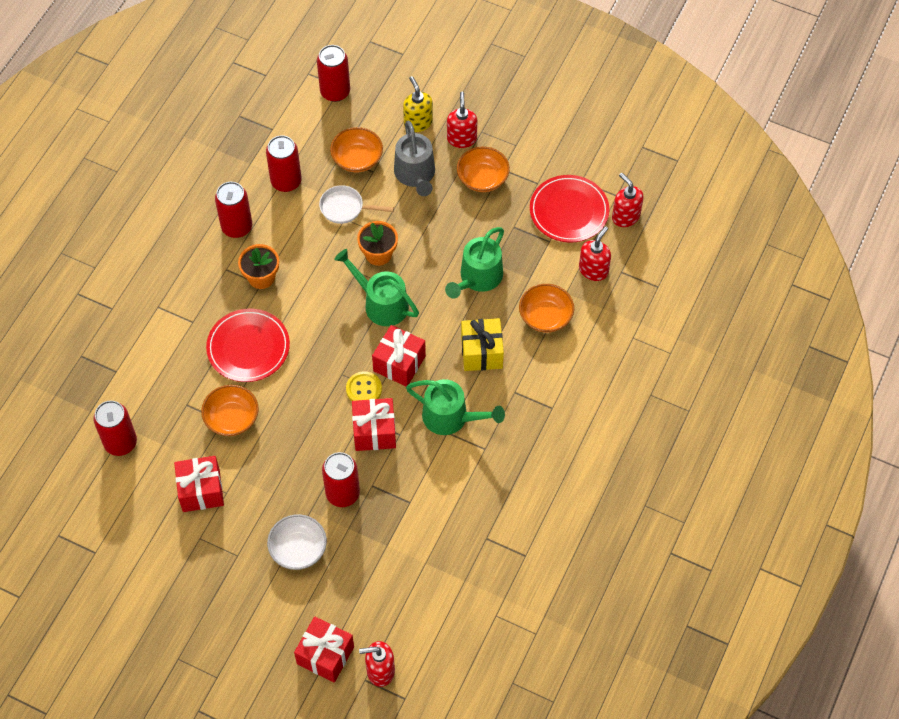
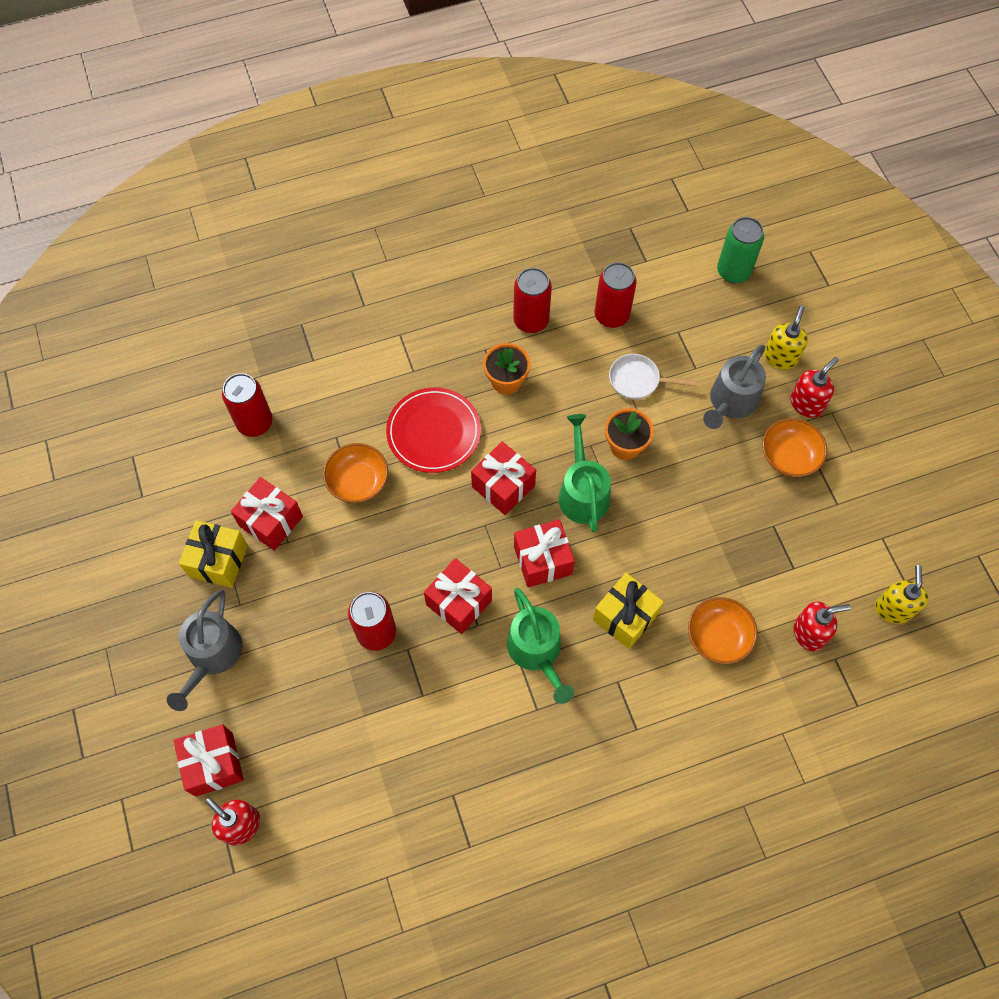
camera: 45 degrees right, 5 degrees up
white bowl [267,514,327,570] -> none
red can [317,45,350,102] -> green can [717,217,764,283]
white pan [319,185,394,224] -> white pan turned 45 degrees counterclockwise [609,354,697,400]
orange bowl [330,127,383,172] -> none
yellow button [346,371,382,401] -> none
green watering can [445,227,504,299] -> none
red plate [530,175,609,243] -> none
red soap dispenser [612,173,643,227] -> yellow soap dispenser [875,565,928,624]
none -> grey watering can [167,590,242,711]
none -> yellow gift [179,520,248,588]
none -> red gift [471,441,536,515]

